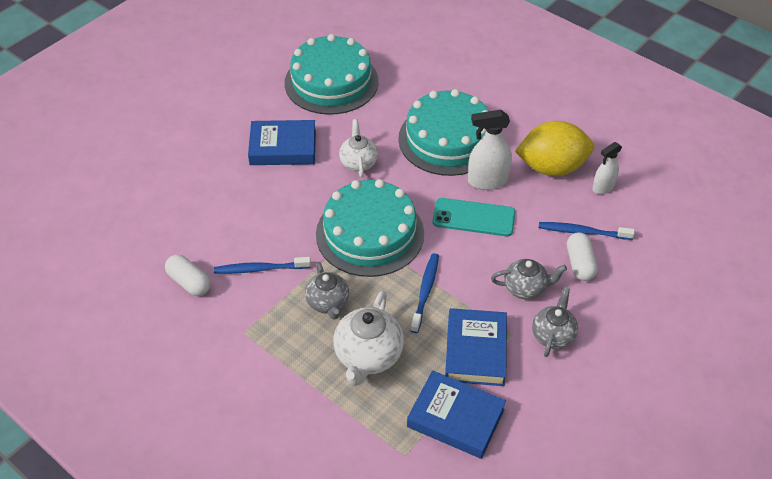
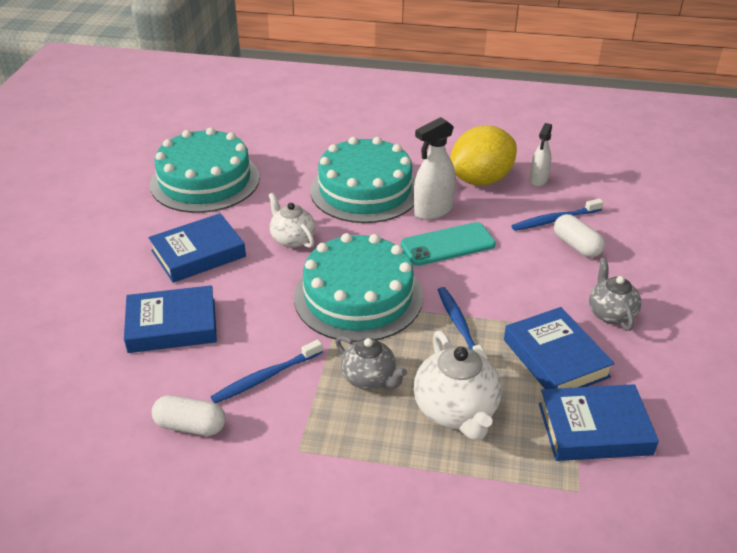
camera: 30 degrees left, 10 degrees down
grey teapot [491,259,567,300] -> none
none -> blue book [124,285,217,353]

